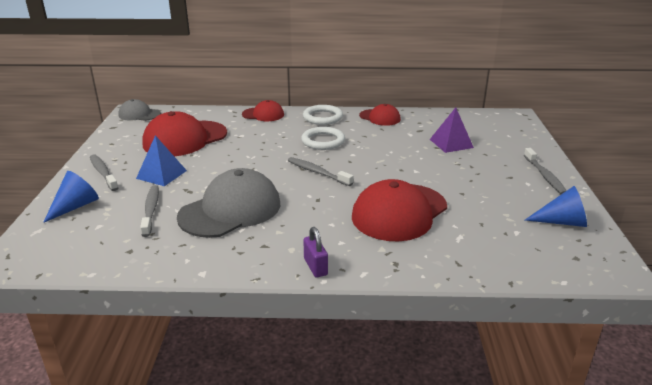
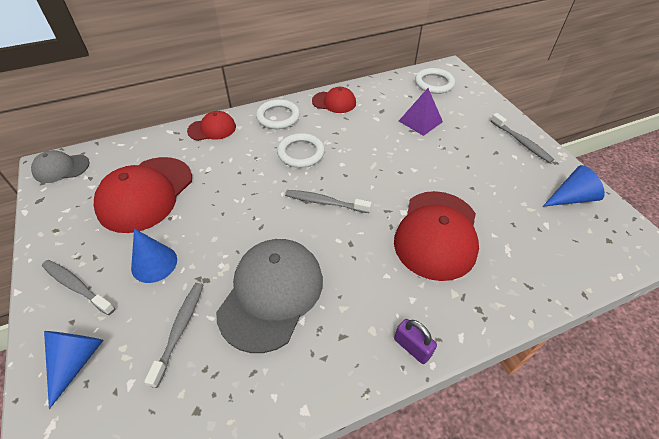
camera: 25 degrees left, 20 degrees up
blue pyramid [136,135,187,186] -> blue cone [131,229,177,283]
grey toothbrush [140,185,159,237] -> grey toothbrush turned 45 degrees clockwise [144,283,203,388]
none -> white ring [415,68,455,94]

